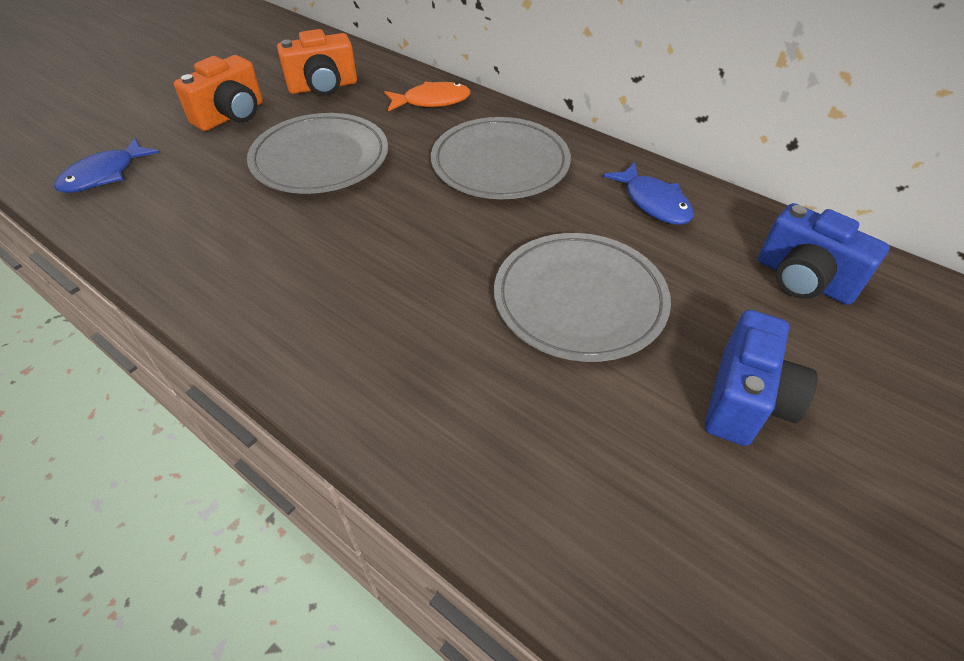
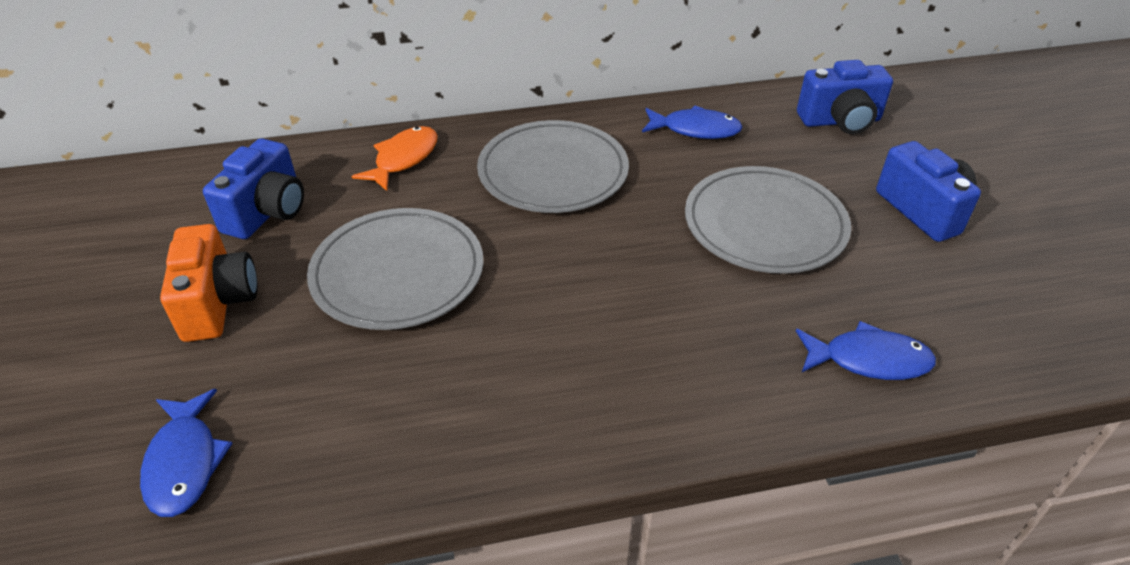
camera: 50 degrees left, 5 degrees down
orange camera [277,29,357,95] -> blue camera [203,138,304,239]
none -> blue fish [796,321,936,380]

